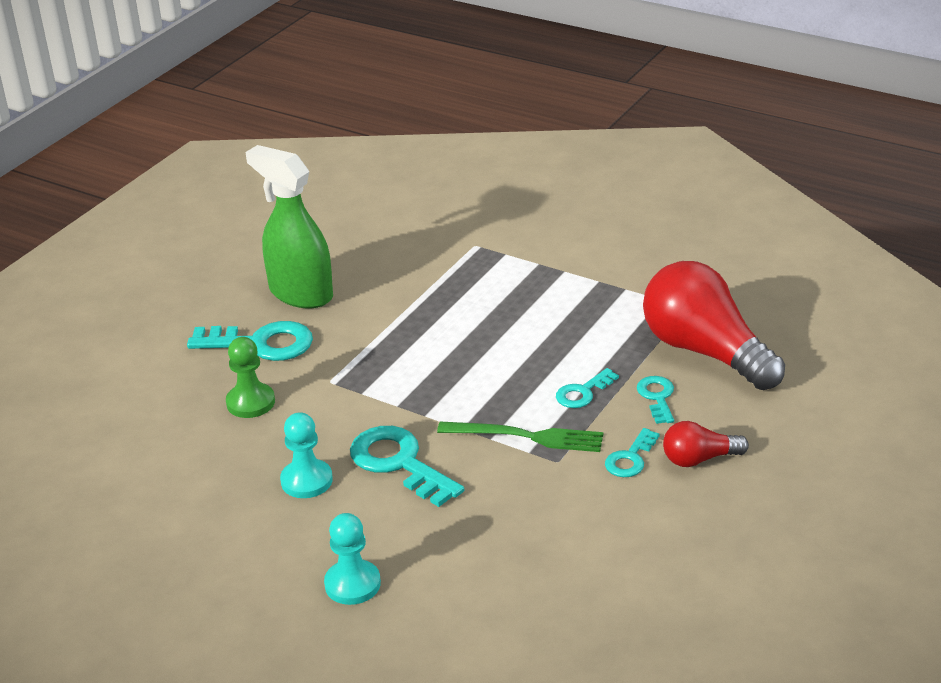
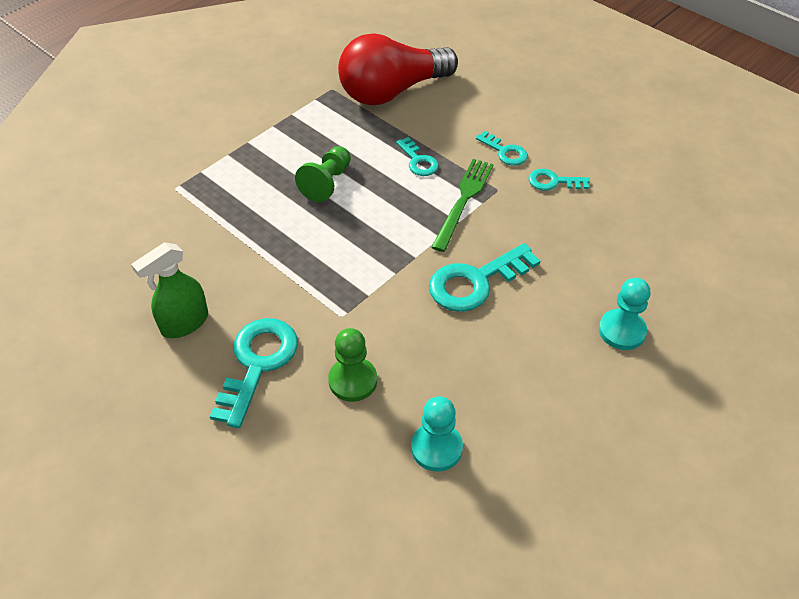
camera: 80 degrees left, 15 degrees up
green spray bottle [246,145,333,308] -> green spray bottle [131,242,208,338], size x0.66
turquoise pawn [280,412,333,498] -> turquoise pawn moved to [411,396,463,472]
turquoise key [637,376,674,424] -> turquoise key moved to [528,169,590,191]
red light bulb [663,421,749,467] -> none
none -> green pawn [295,146,351,202]

